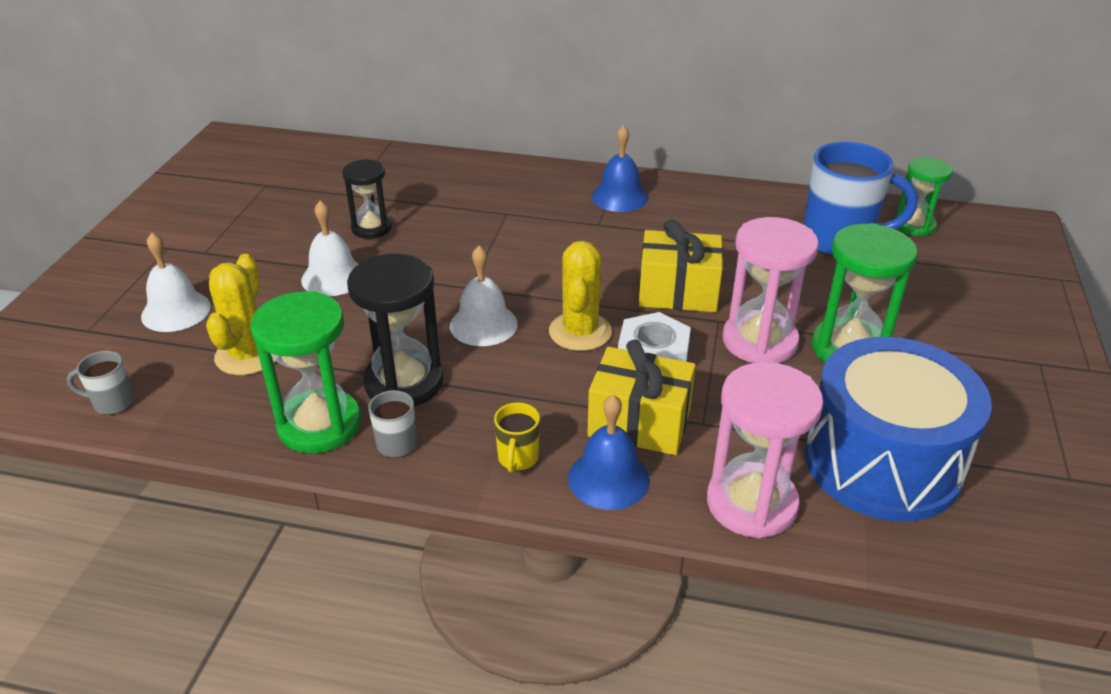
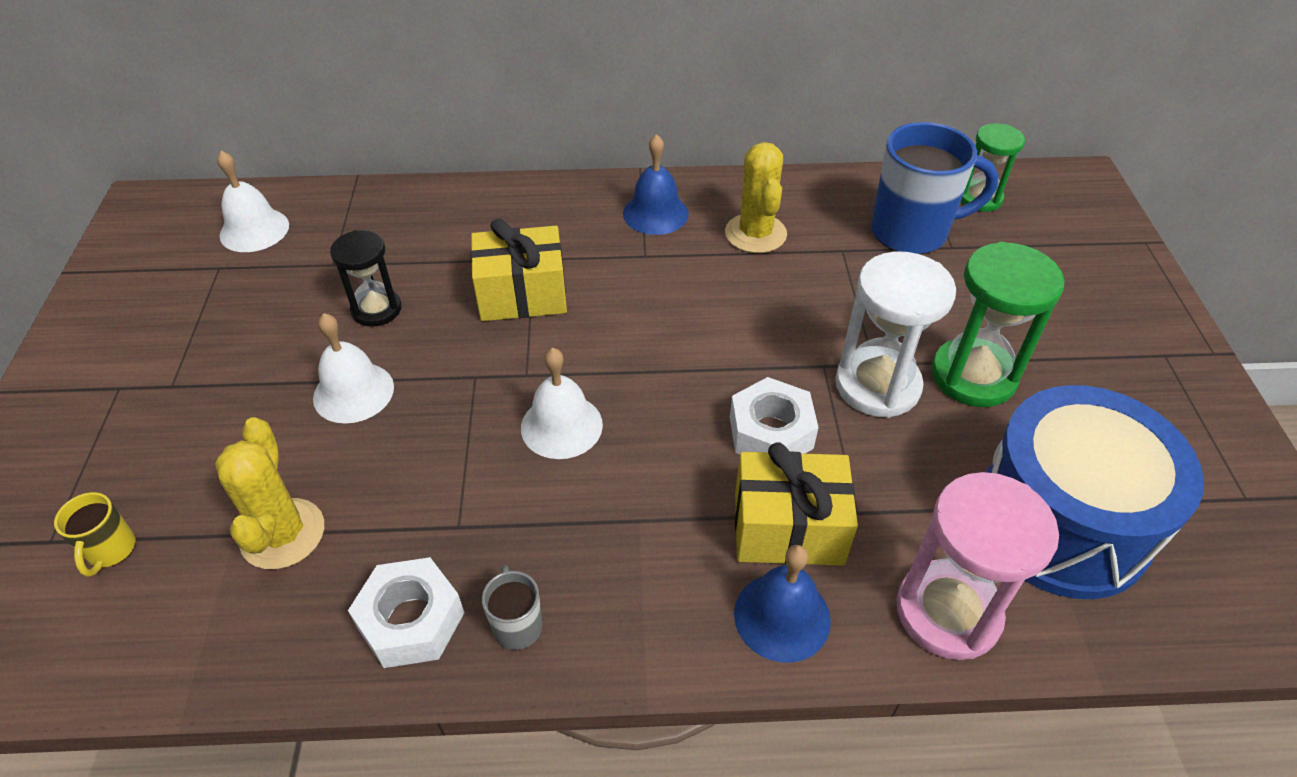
camera: 15 degrees left, 10 degrees up
grey mug [67,351,134,415] -> none
white bell [141,232,211,332] -> white bell moved to [217,151,289,252]
green hourglass [250,291,361,454] -> white nut [348,557,464,668]
black hourglass [347,254,444,406] -> none
yellow mug [494,402,540,473] -> yellow mug moved to [54,492,136,577]
yellow cactus [549,241,612,351] -> yellow cactus moved to [725,142,787,253]
yellow gift [639,219,723,312] -> yellow gift moved to [470,218,567,321]
pink hourglass [722,217,819,363] -> white hourglass [835,251,956,418]

